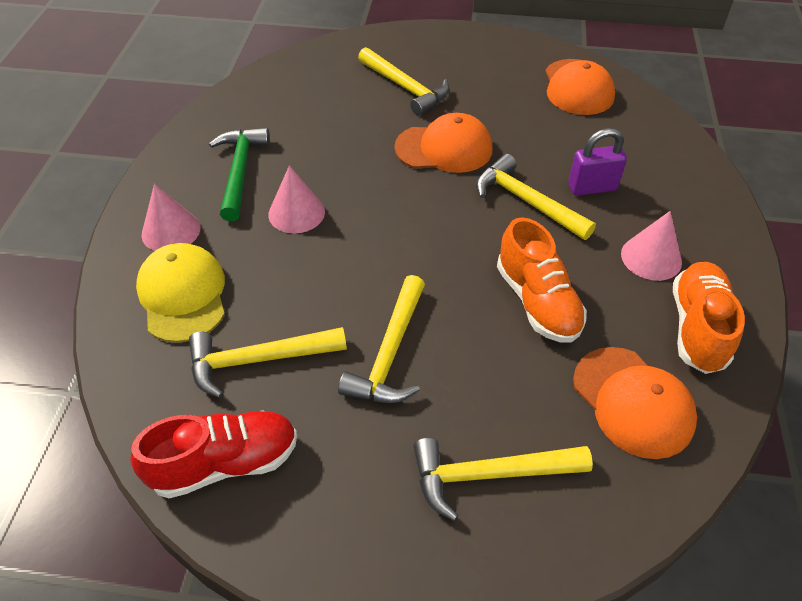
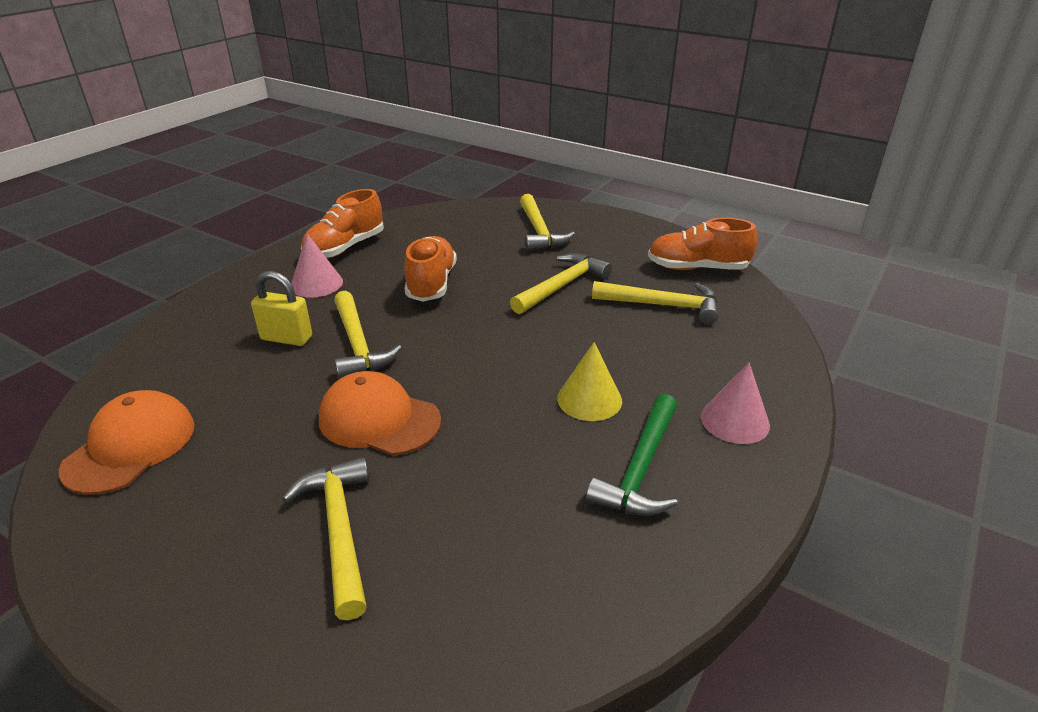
camera: 155 degrees left, 15 degrees down
red shoe [130,410,297,498] -> orange shoe [648,218,757,270]
yellow cap [136,243,225,343] -> none
pink cone [268,165,325,233] -> yellow cone [557,342,622,421]
yellow hammer [413,438,593,521] -> yellow hammer turned 60 degrees clockwise [520,194,575,251]
purple padlock [568,128,627,196] -> yellow padlock [251,271,312,346]
orange cap [573,347,697,459] -> none

